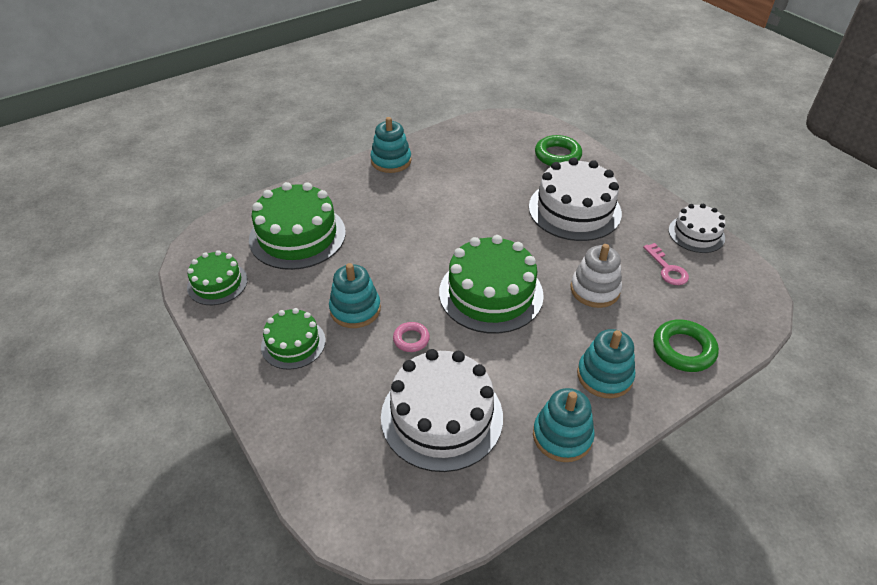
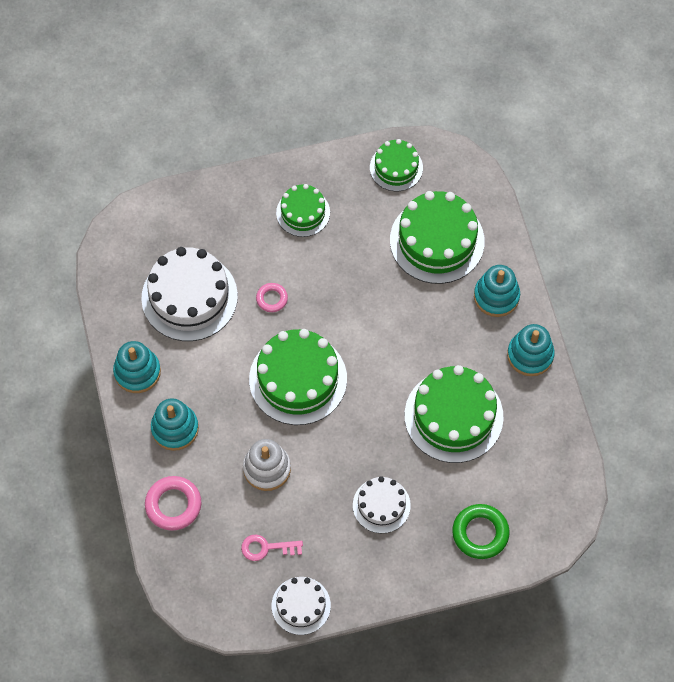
camera: 110 degrees right, 20 degrees up
turquoise stacking toy [329,263,381,328] -> turquoise stacking toy moved to [474,265,520,317]
white cake [529,158,622,241] -> white cake [353,476,411,533], size x0.57
green ring [653,319,719,372] -> pink ring [145,476,201,530]
none -> green cake [405,365,504,463]

